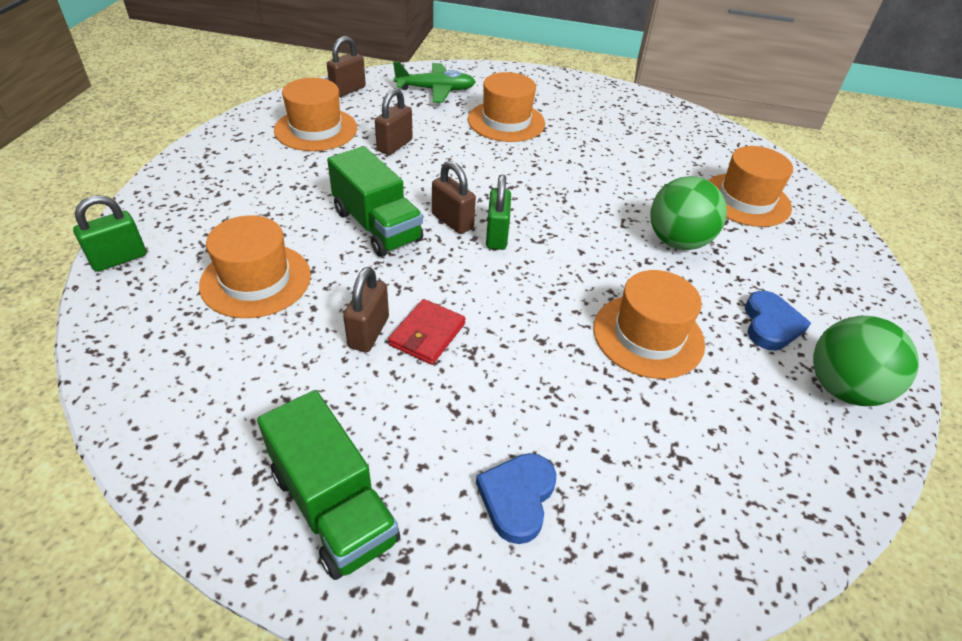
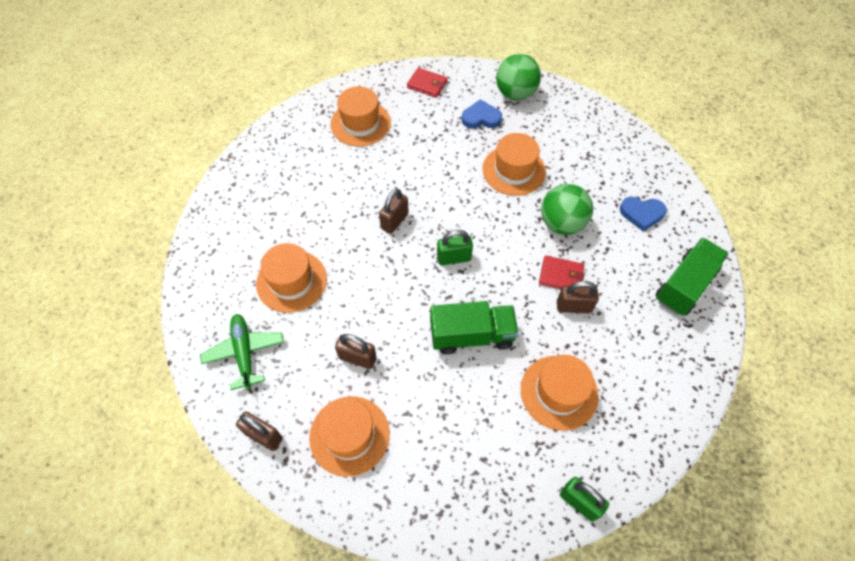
camera: 100 degrees left, 15 degrees up
green truck [327,146,423,257] -> green truck turned 45 degrees clockwise [430,301,519,355]
brown padlock [432,161,476,234] -> brown padlock moved to [379,188,409,234]
green ball [650,176,727,250] -> green ball moved to [541,184,593,235]
none -> red wallet [407,68,448,98]

